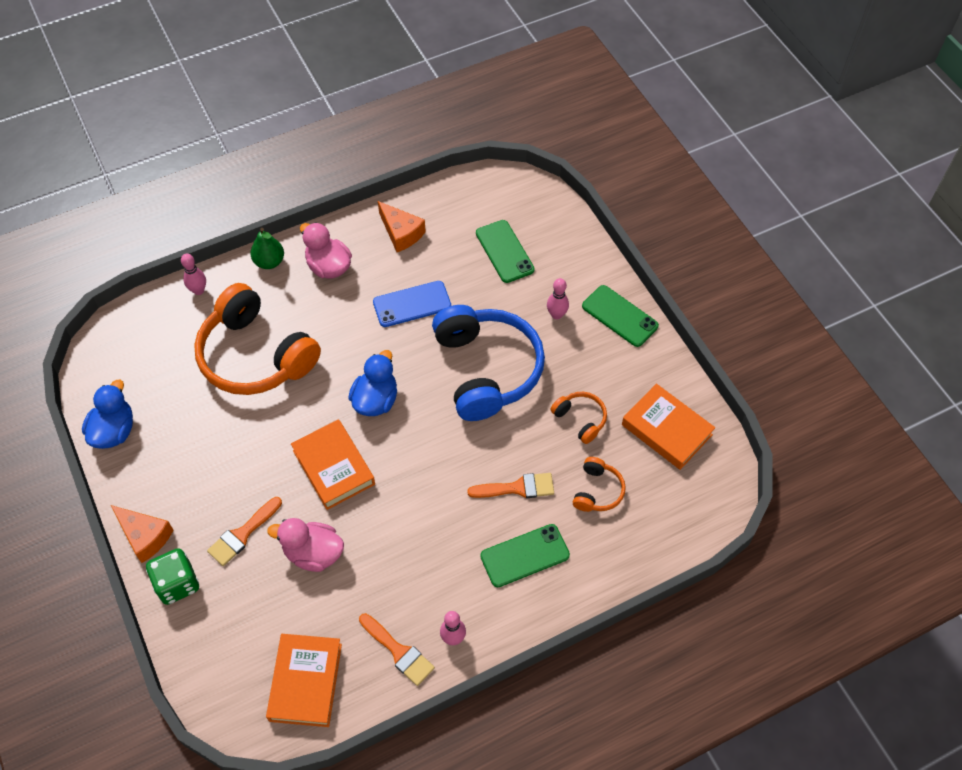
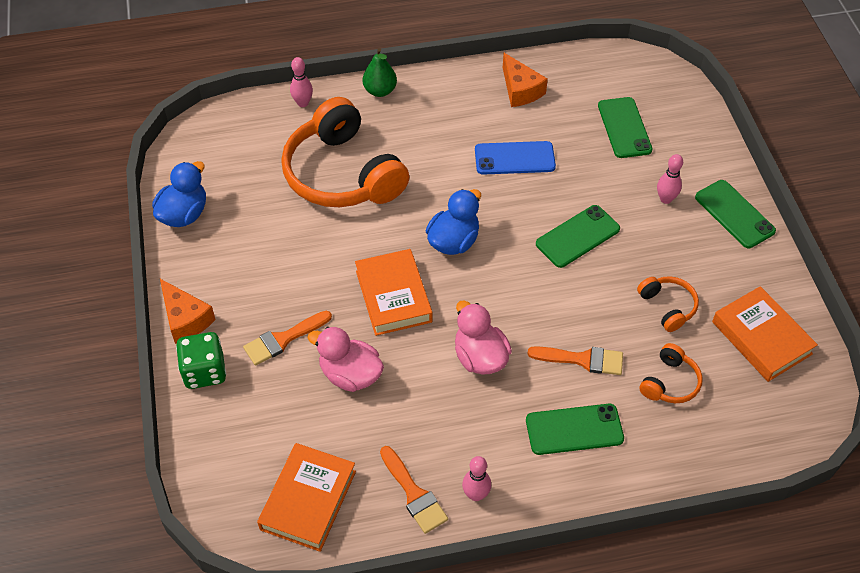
camera: 15 degrees right, 5 degrees down
pink duck [300,222,352,278] -> pink duck moved to [455,300,512,375]
blue headphones [432,305,545,421] -> green phone [536,205,620,268]

